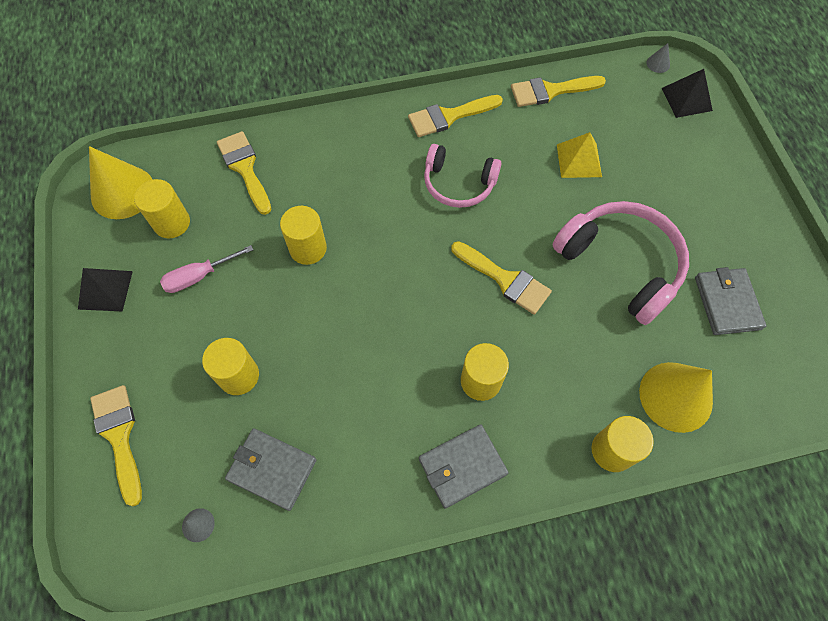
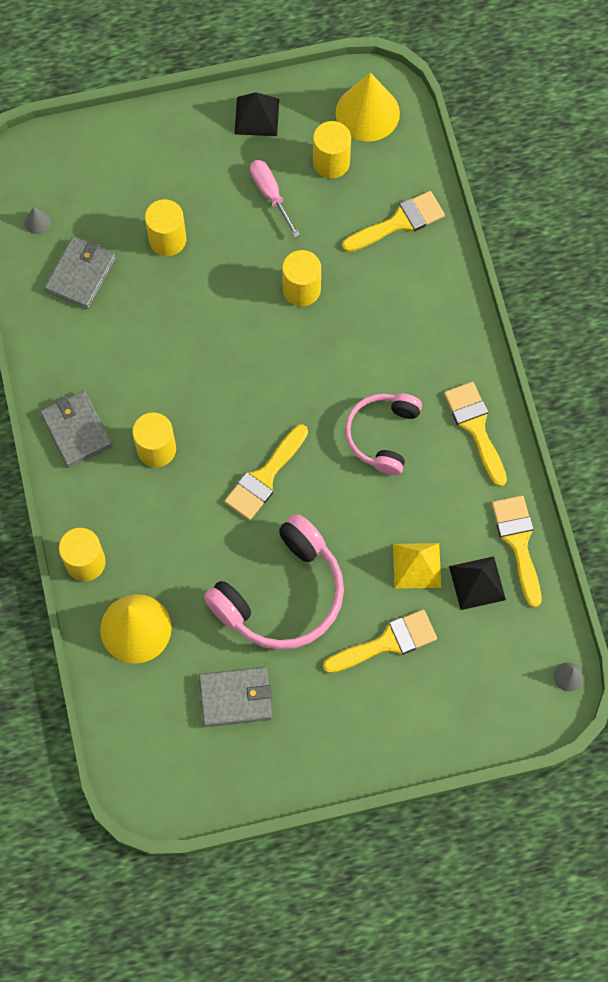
camera: 90 degrees right, 5 degrees up
yellow brush [90,385,142,506] -> yellow brush moved to [323,610,437,673]
black pyramid [661,69,713,118] -> black pyramid moved to [449,556,506,610]

